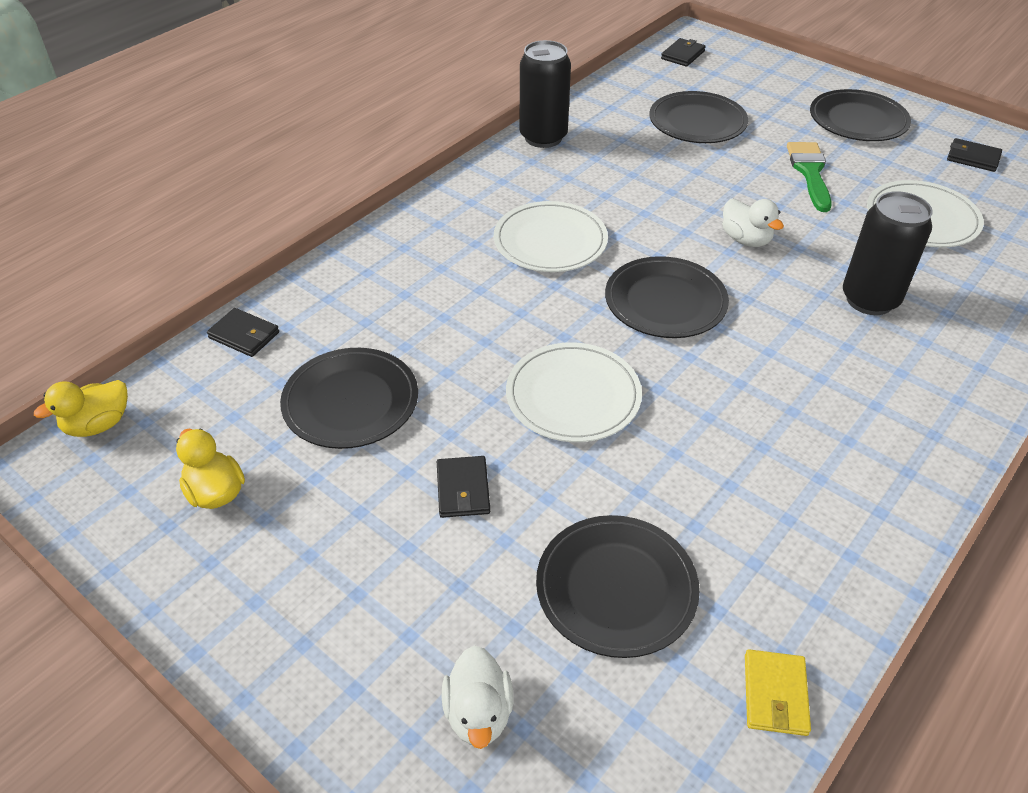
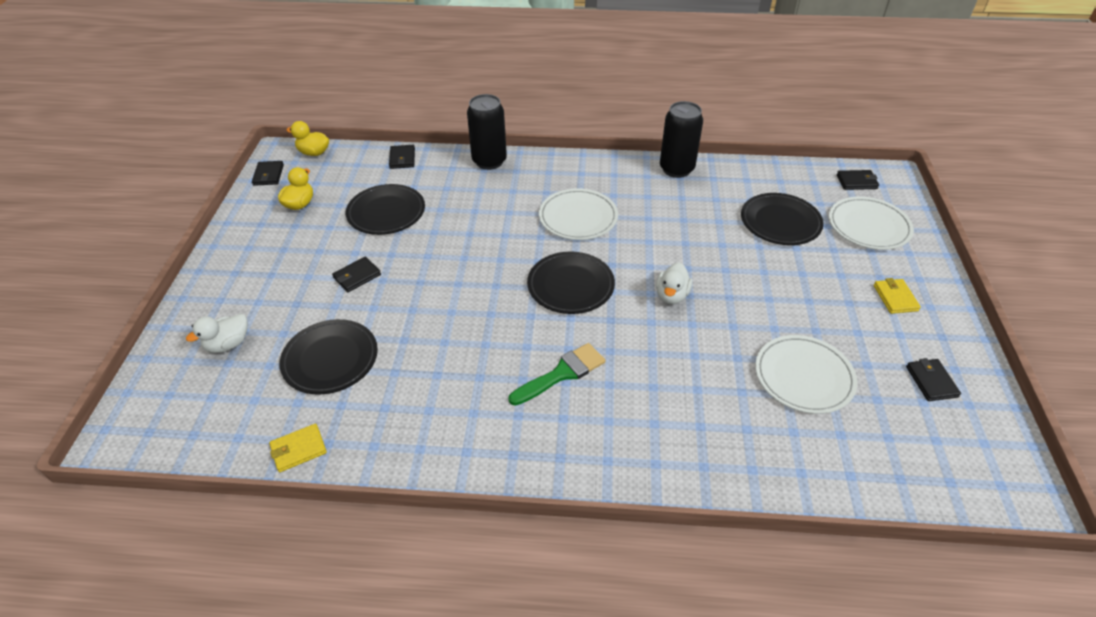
camera: 55 degrees right, 0 degrees up
white plate [506,342,642,442] -> white plate moved to [829,197,914,250]
green brush [787,142,832,212] -> green brush moved to [509,343,605,406]
black plate [810,89,911,141] -> yellow wallet [874,278,921,314]
black can [843,191,933,315] -> black can moved to [467,94,507,170]
none -> black wallet [252,161,284,186]

